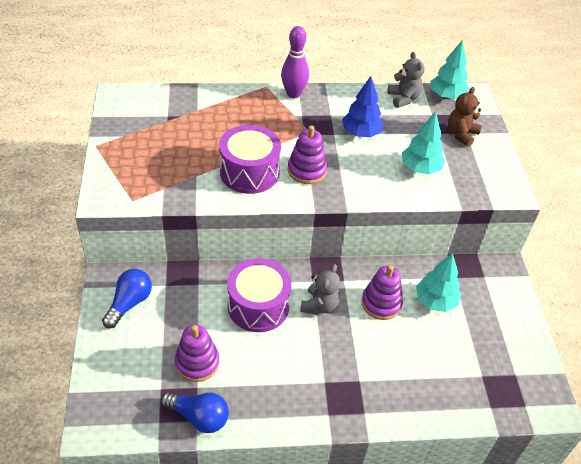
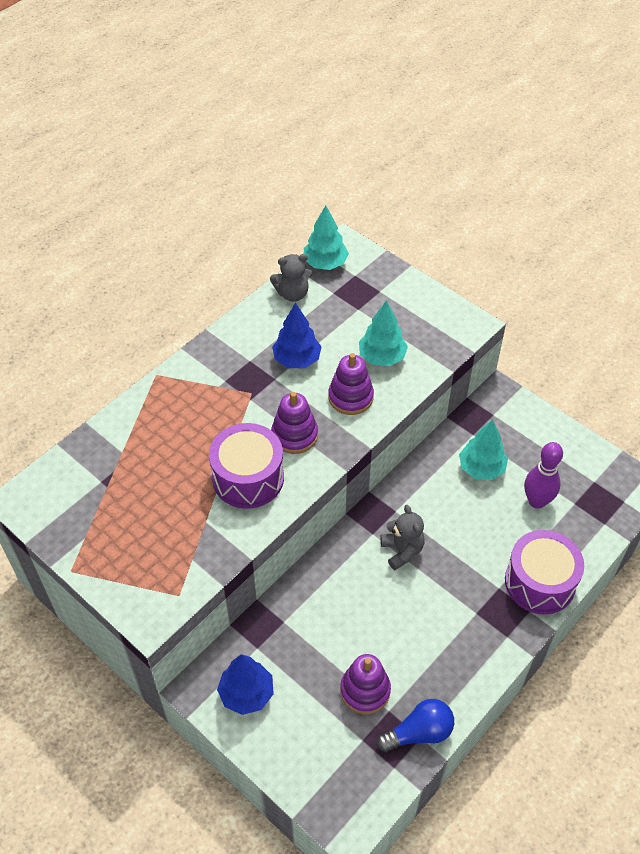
camera: 40 degrees left, 5 degrees up
blue light bulb [102,269,152,328] -> blue tree [217,654,274,715]
purple drum [227,258,291,332] -> purple drum moved to [505,530,584,615]
purple bowling pin [281,26,309,98] -> purple bowling pin moved to [524,442,563,509]
purple stacking toy [361,265,403,320] -> purple stacking toy moved to [328,353,374,415]
grey teddy bear [388,52,425,108] -> grey teddy bear turned 135 degrees clockwise [270,254,312,302]
brown teddy bear [448,87,482,147] -> none

